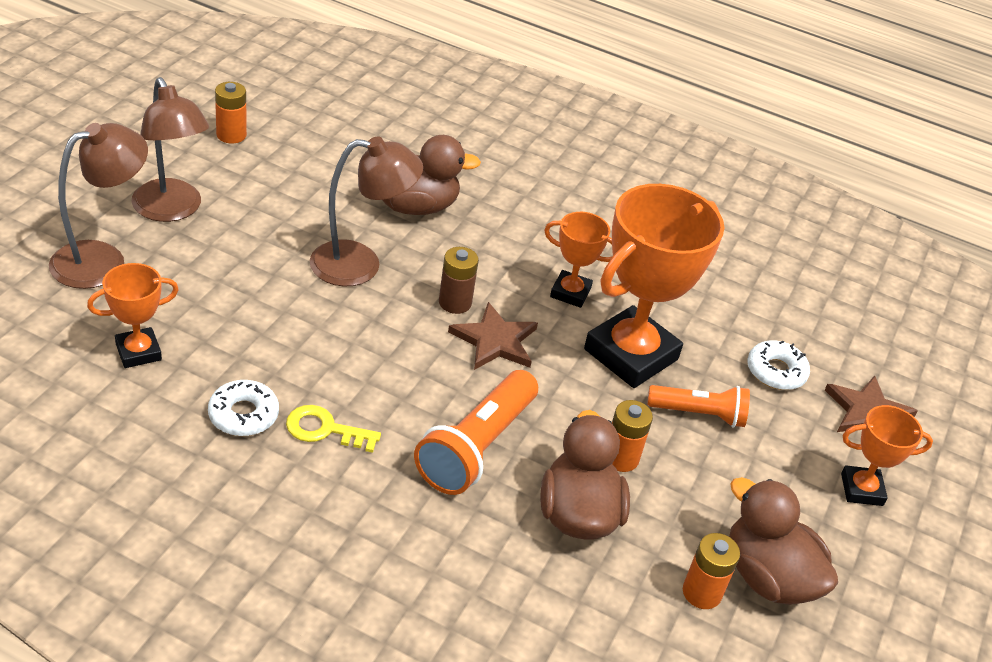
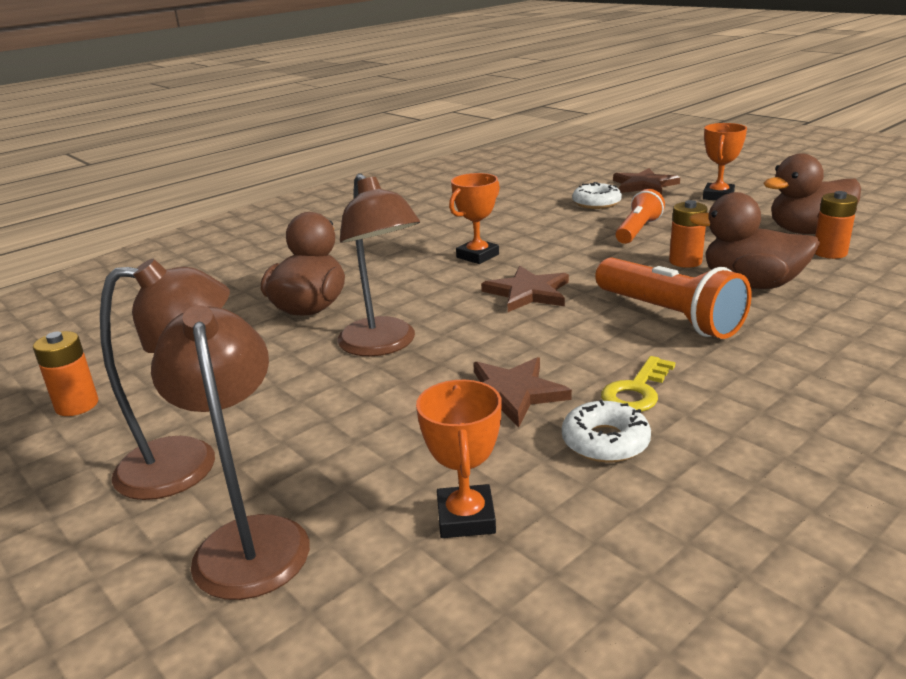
camera: 60 degrees left, 15 degrees down
brown lamp [310,137,423,286] -> brown lamp turned 135 degrees clockwise [337,173,420,356]
brown battery [439,247,479,314] -> none
orange trophy [584,184,725,388] -> none
none -> brown star [473,357,572,428]

